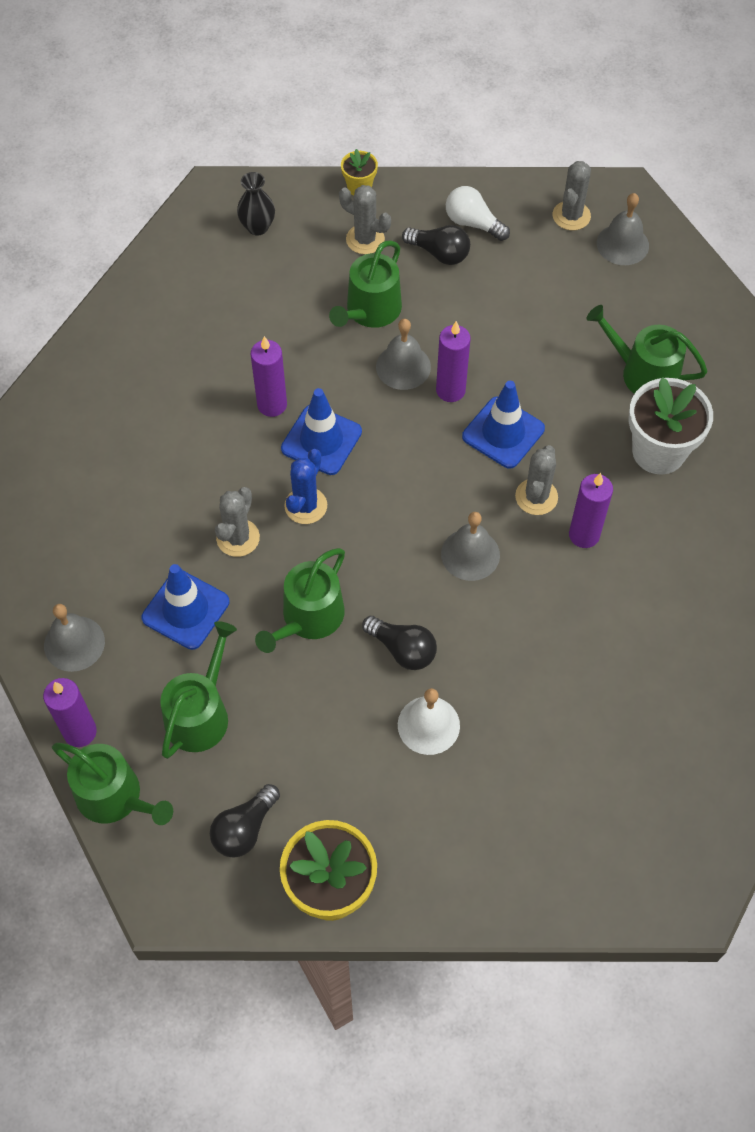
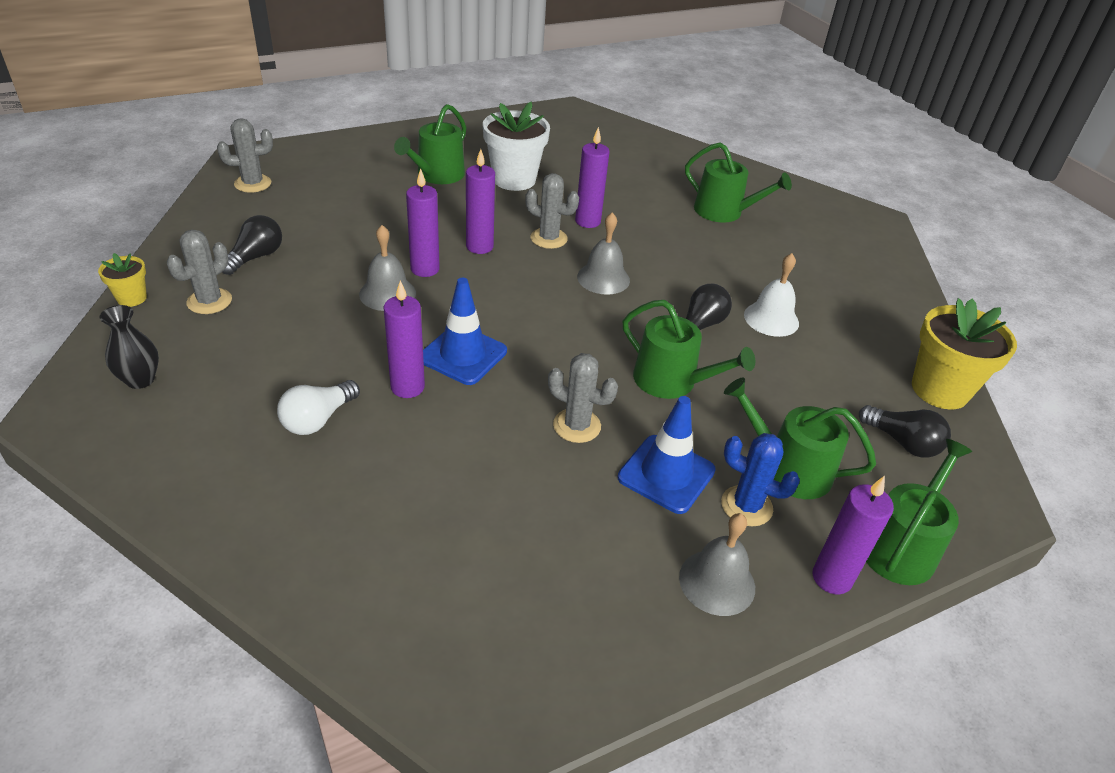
camera: 90 degrees left, 20 degrees down
blue cactus [284,449,327,524] -> blue cactus moved to [721,433,800,526]
green watering can [329,241,402,328] -> green watering can moved to [685,142,792,223]
white light bulb [446,186,510,241] -> white light bulb moved to [277,380,360,435]
blue traffic cone [462,381,545,469] -> purple candle [466,149,495,254]
grey cactus [553,161,591,230] -> grey cactus turned 45 degrees counterclockwise [217,118,273,193]
grey bell [597,193,649,265] -> none

